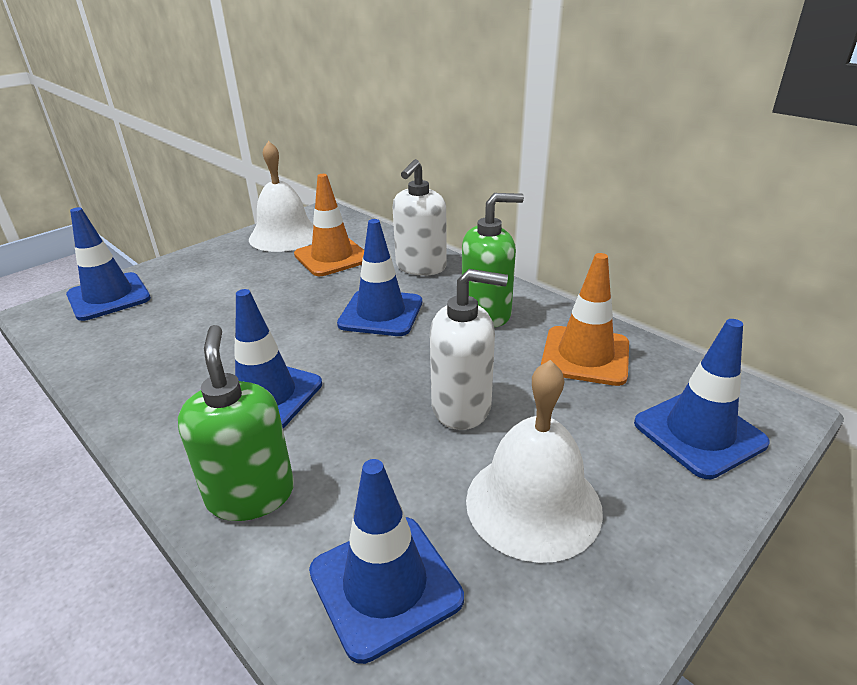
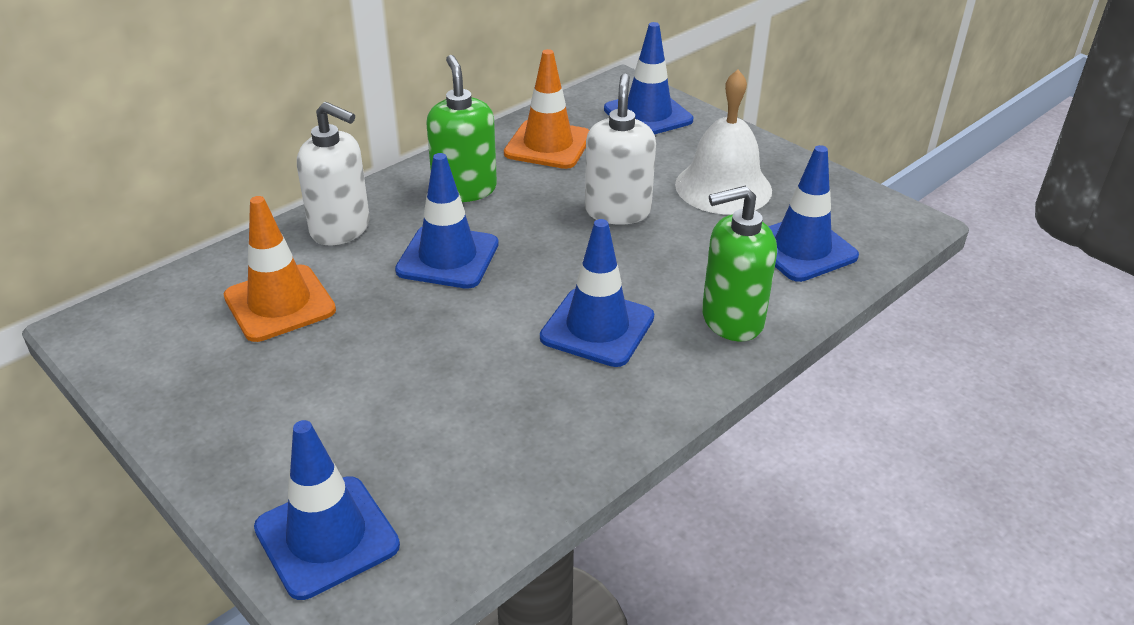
camera: 90 degrees left, 5 degrees up
white bell [249,140,313,252] -> none

